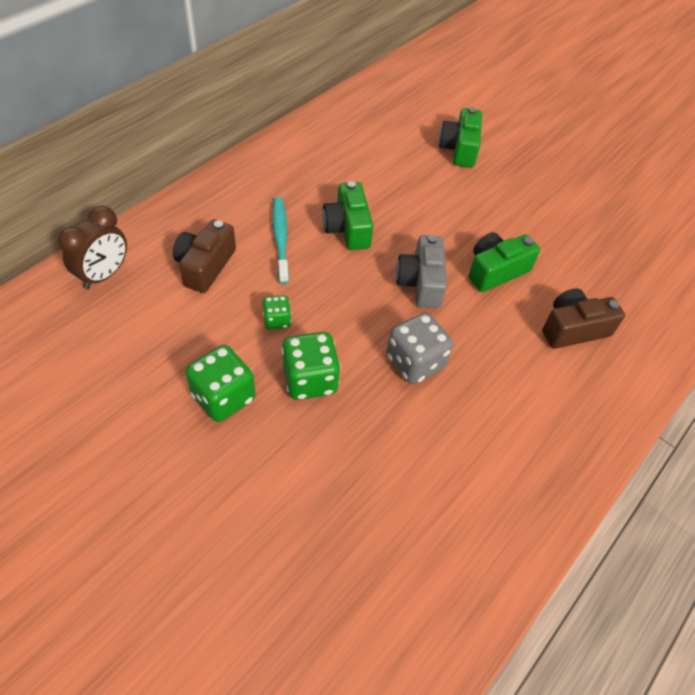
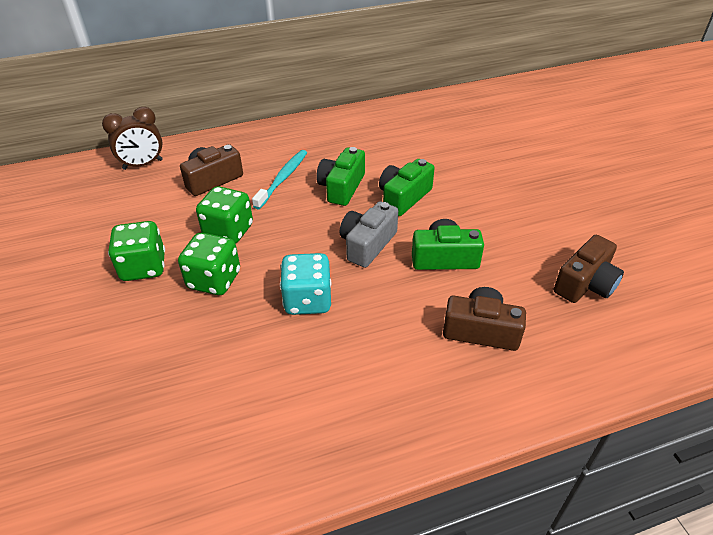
camera: 35 degrees right, 10 degrees down
green dice [263,295,291,330] -> green dice [196,186,253,244], size x1.81
grey dice [386,312,453,384] -> turquoise dice [280,253,331,315]
green camera [439,107,482,168] -> green camera moved to [379,159,435,216]
none -> brown camera [554,235,624,303]

